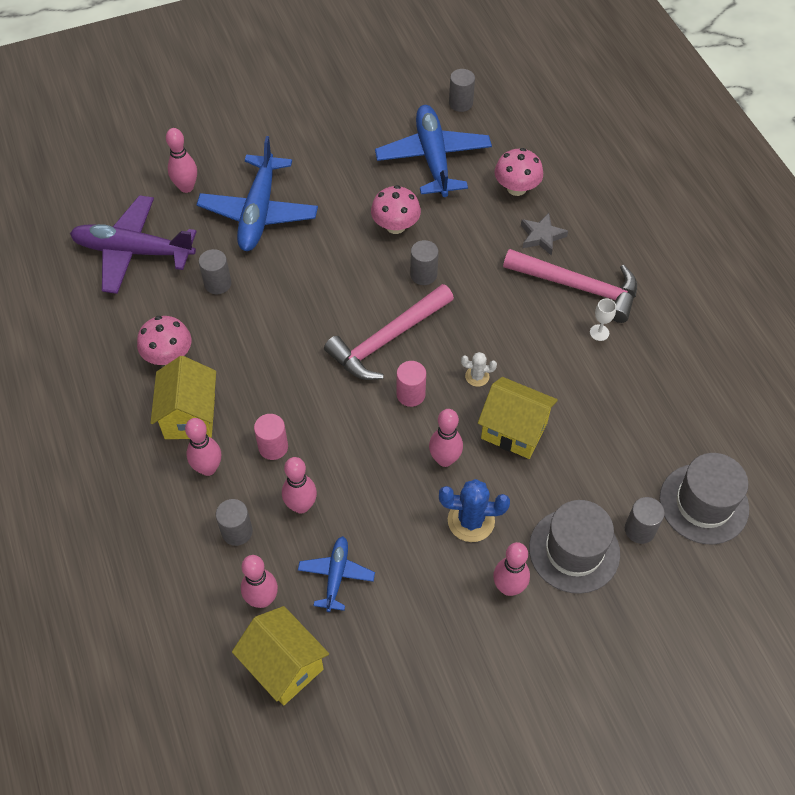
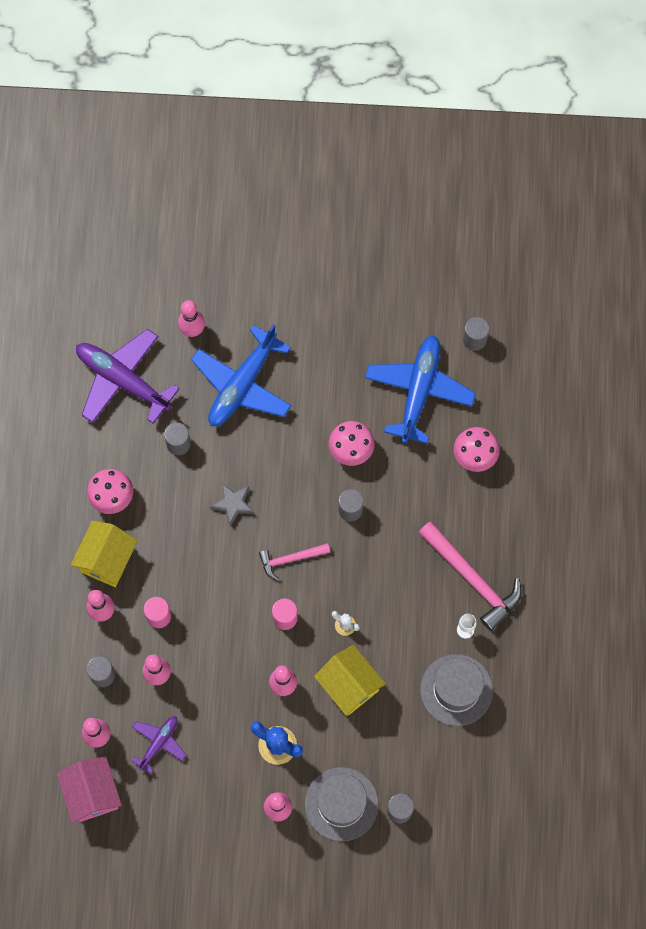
camera: 25 degrees right, 15 degrees up
yellow house [232,606,329,705] -> pink house [57,757,122,823]
blue plane [298,536,375,612] -> purple plane [131,716,186,774]
pink hammer [324,284,454,380] -> pink hammer [259,543,330,580], size x0.57
grey star [521,213,568,256] -> grey star moved to [210,483,254,527]
grey hat [660,453,749,544] -> grey hat moved to [420,654,493,726]

